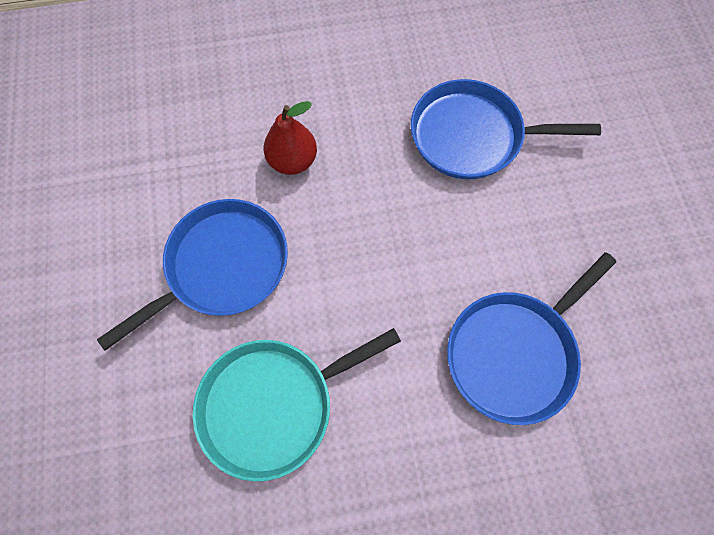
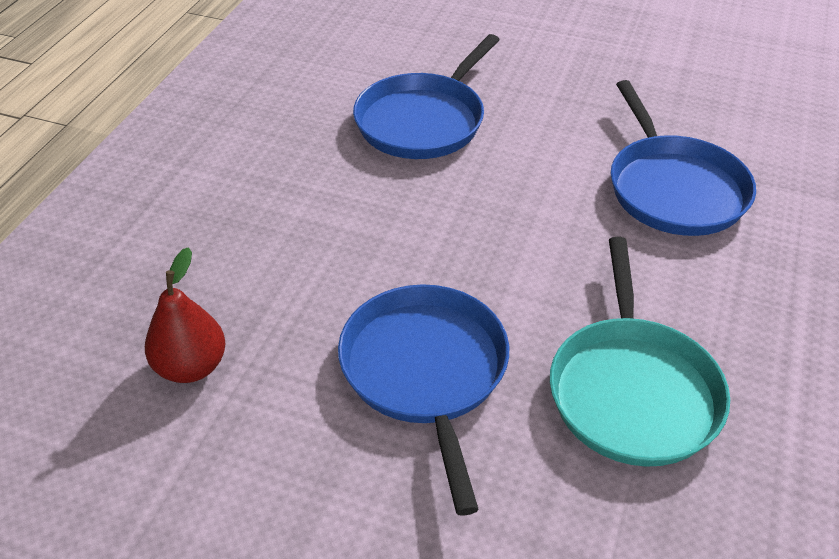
camera: 60 degrees left, 25 degrees down
red pear [263,101,317,175] -> red pear moved to [145,247,226,383]

